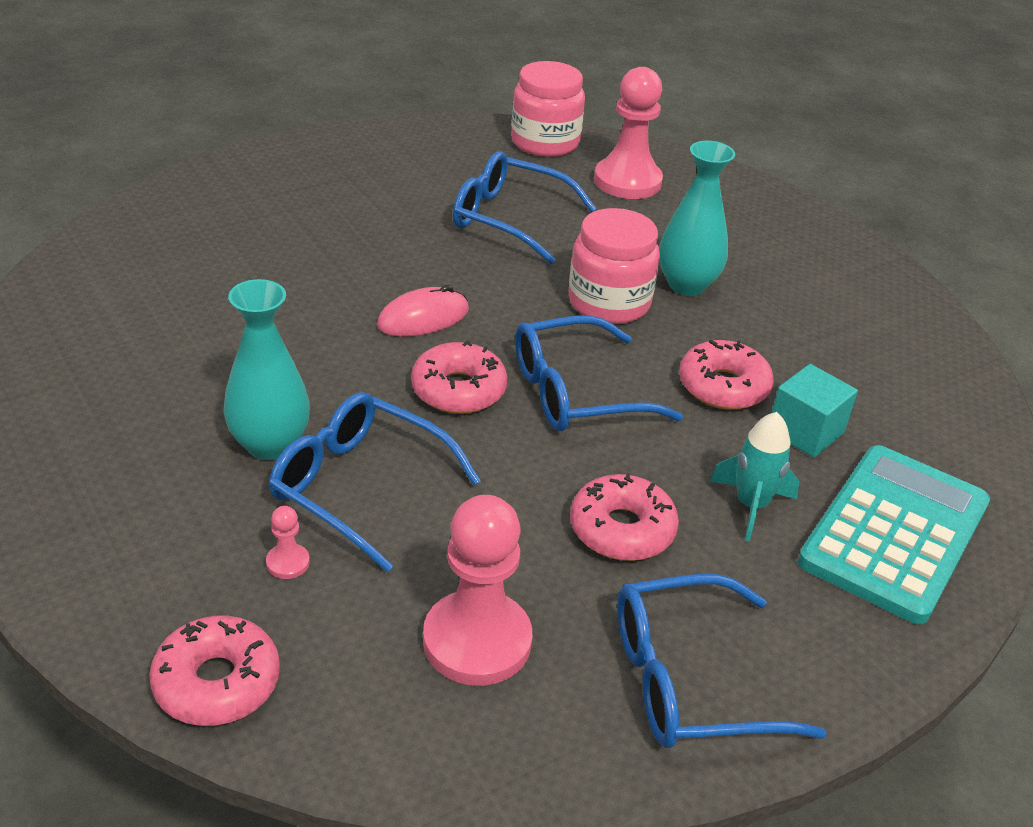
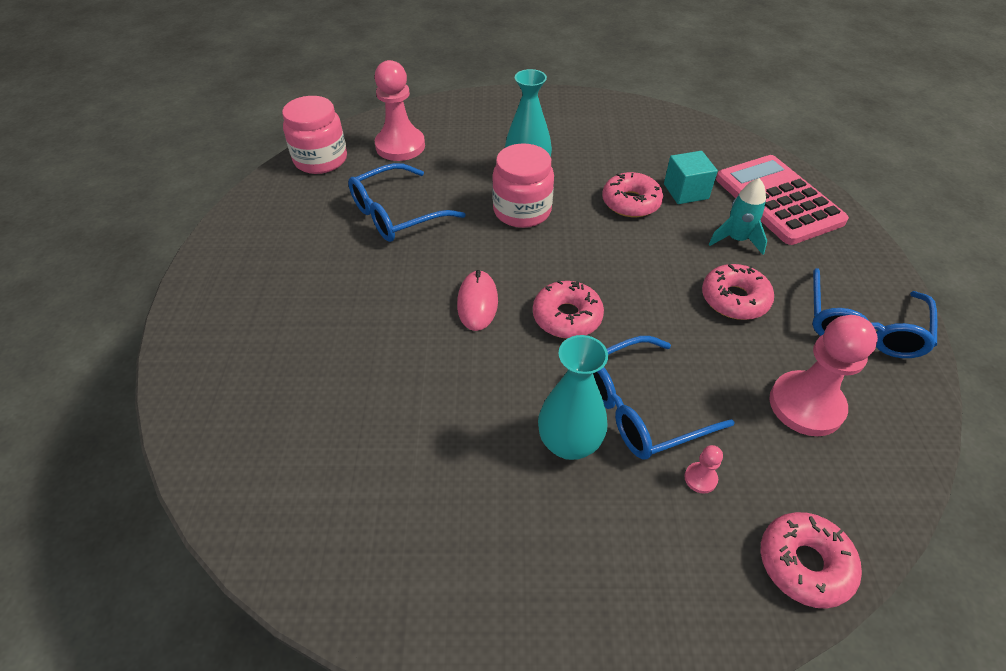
camera: 55 degrees left, 10 degrees up
blue glasses [515,315,683,431] -> none
turquoise calculator [798,445,990,624] -> pink calculator [716,155,849,245]

